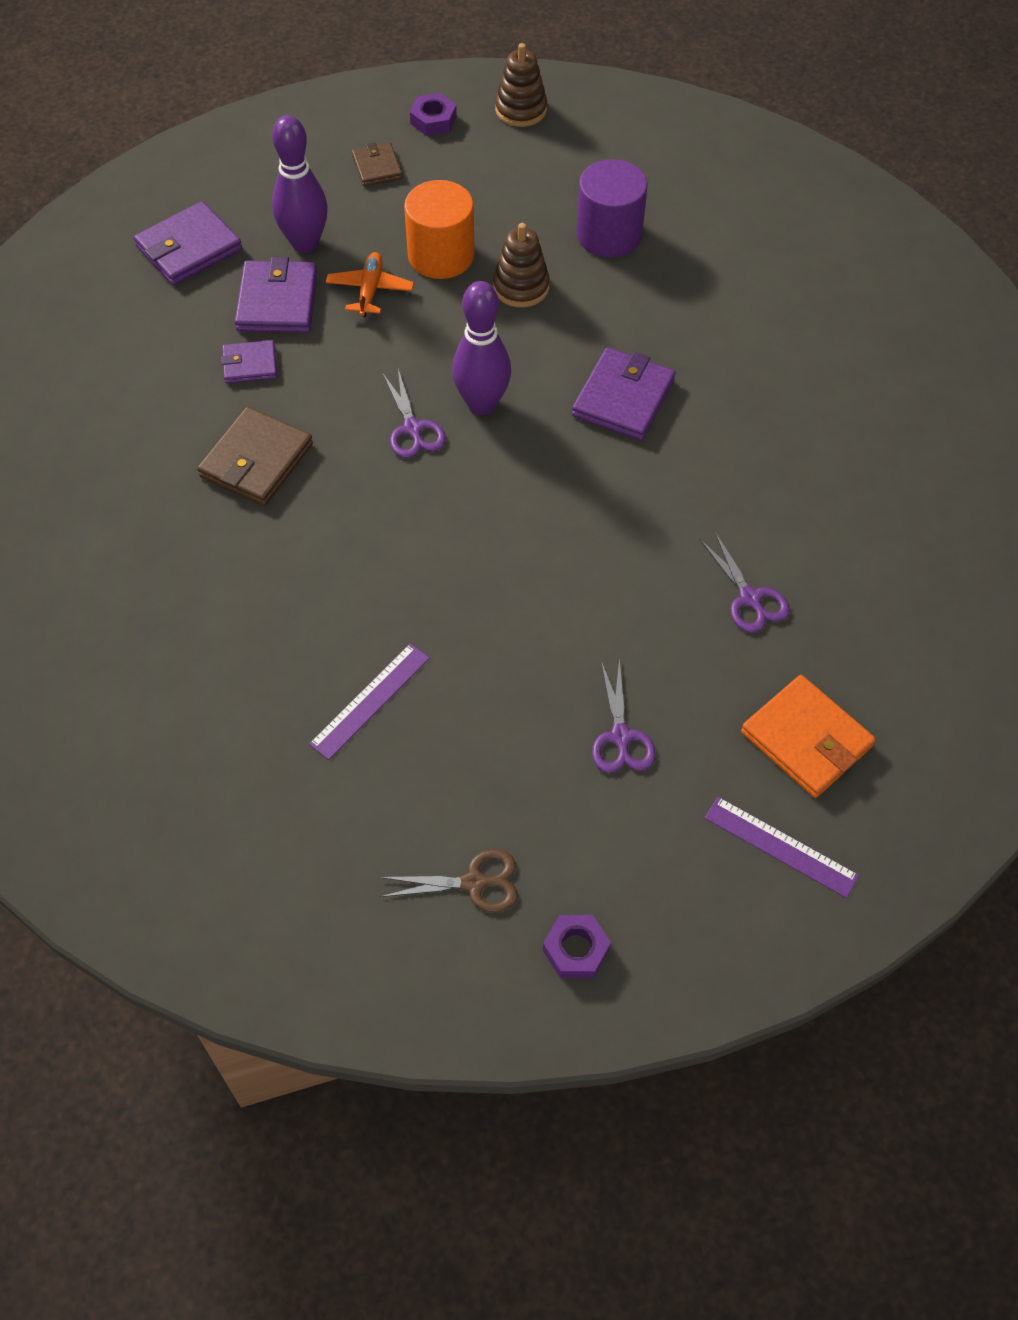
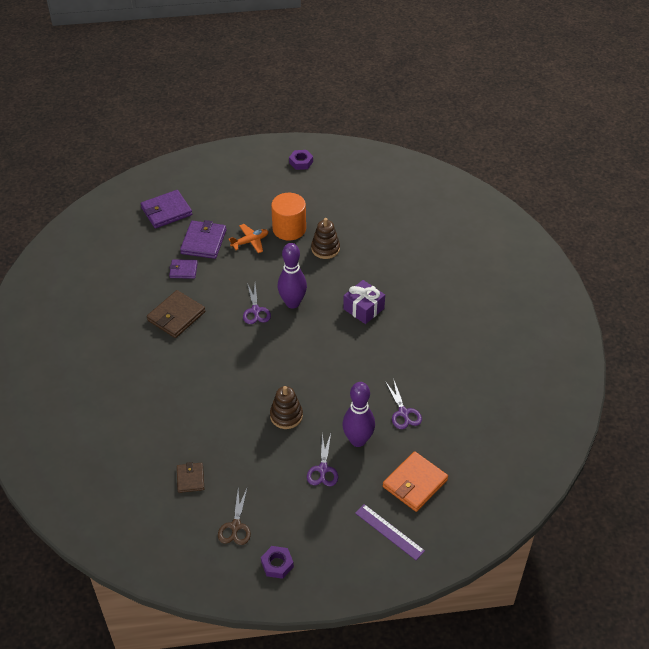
camera: 10 degrees right, 10 degrees down
purple bowling pin [272,115,328,253] -> purple bowling pin moved to [342,382,375,447]
purple ruler [309,643,430,760] -> none
orange plane [326,252,414,317] -> orange plane turned 45 degrees clockwise [228,224,269,253]
brown wallet [352,142,402,186] -> brown wallet moved to [177,462,204,493]
brown scissors [379,849,518,912] -> brown scissors turned 90 degrees clockwise [218,486,251,545]
brown stacking toy [495,43,547,127] -> brown stacking toy moved to [270,386,303,429]
purple wallet [572,347,675,441] -> purple gift [343,280,385,324]
purple cylinder [576,159,648,258] -> none
orange wallet [741,675,876,798] -> orange wallet turned 75 degrees clockwise [383,451,448,512]

